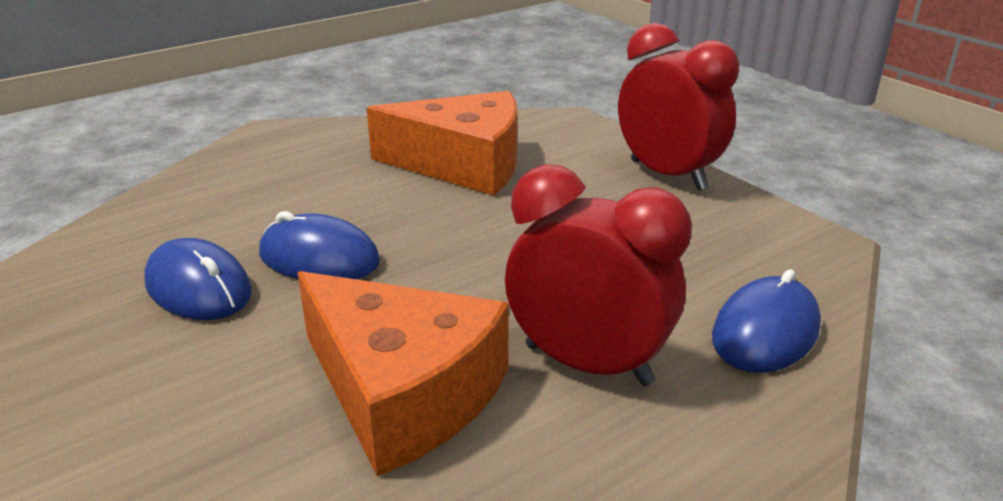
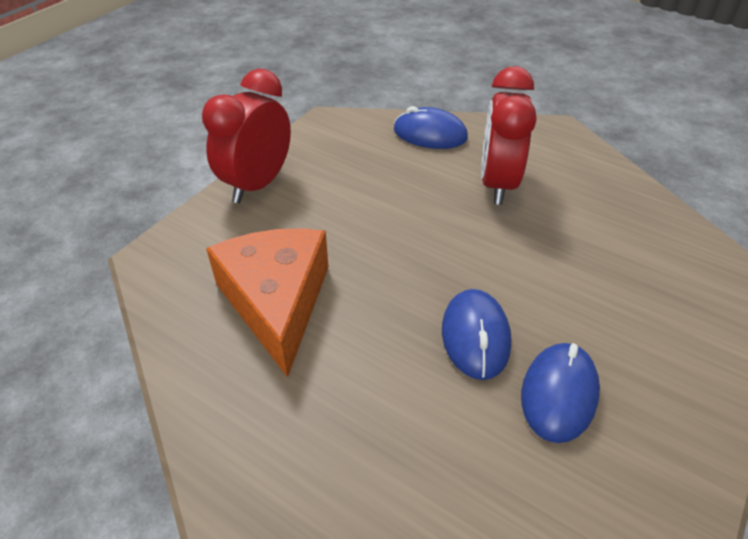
camera: 110 degrees left, 15 degrees up
orange cheese [297,271,509,477] -> none

